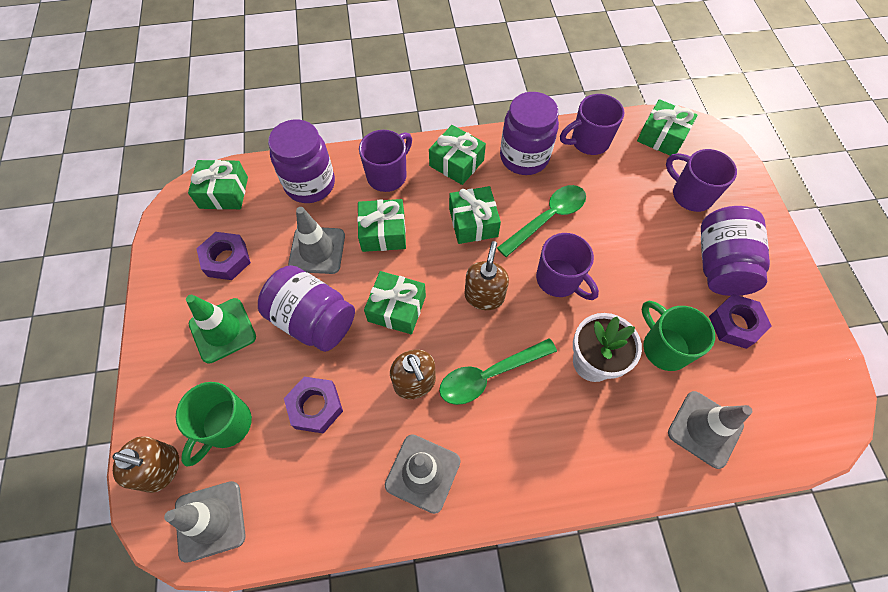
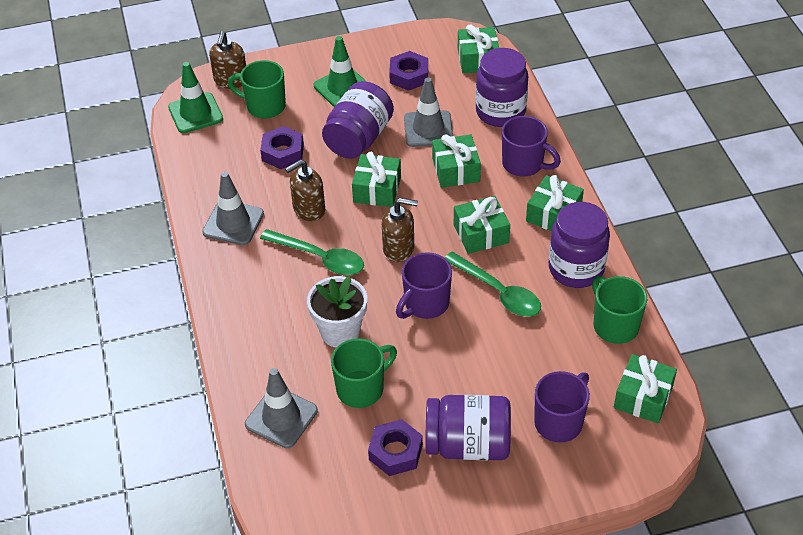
camera: 85 degrees right, 15 degrees down
grey traffic cone [164,481,246,563] -> green traffic cone [168,62,223,133]
green spoon [439,338,557,405] -> green spoon turned 150 degrees clockwise [260,229,364,275]
purple mug [560,94,624,155] -> green mug [592,276,647,344]

